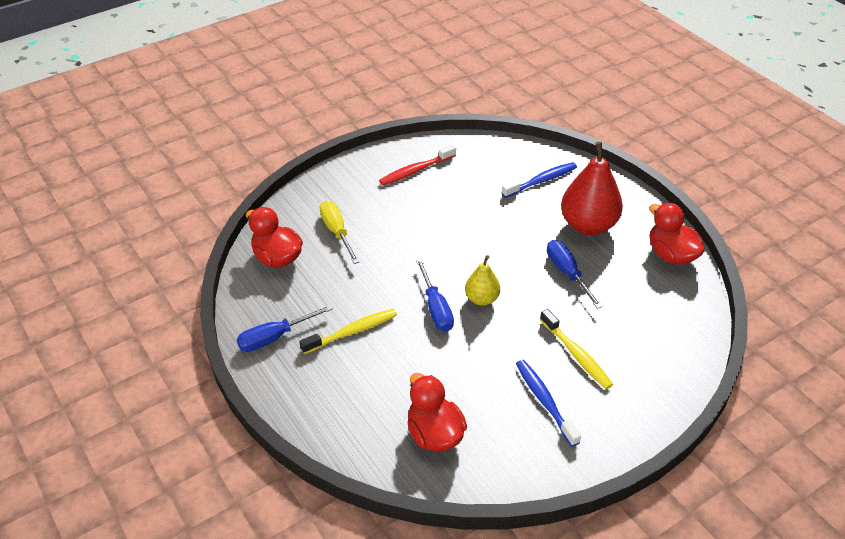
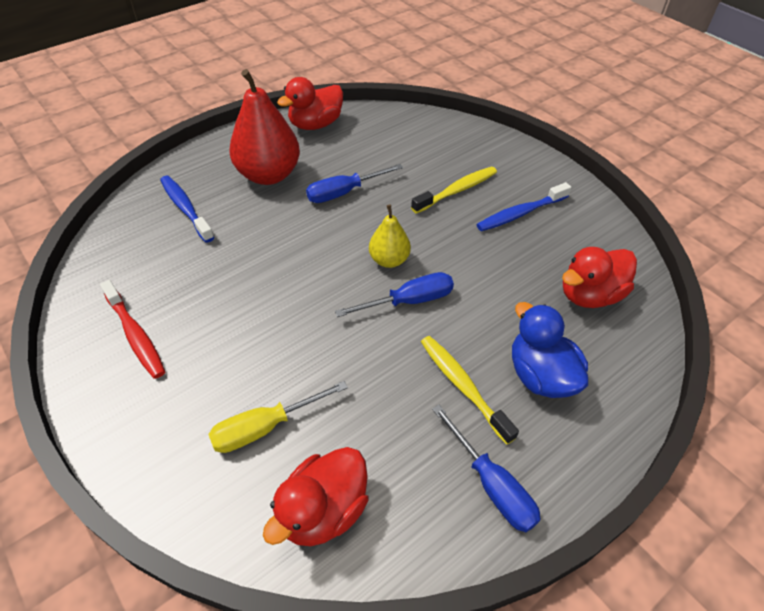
camera: 95 degrees left, 5 degrees up
none -> blue duck [512,302,588,398]

